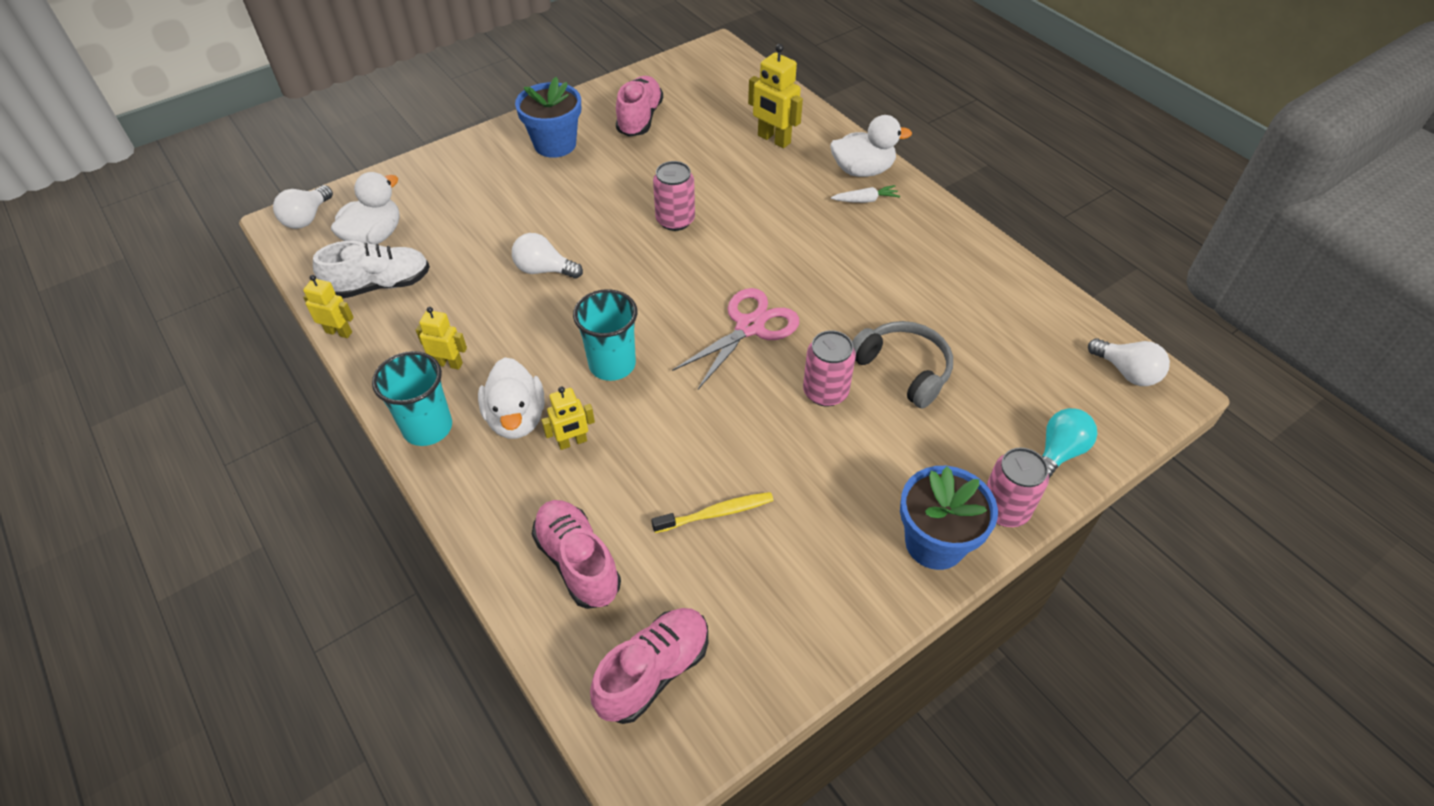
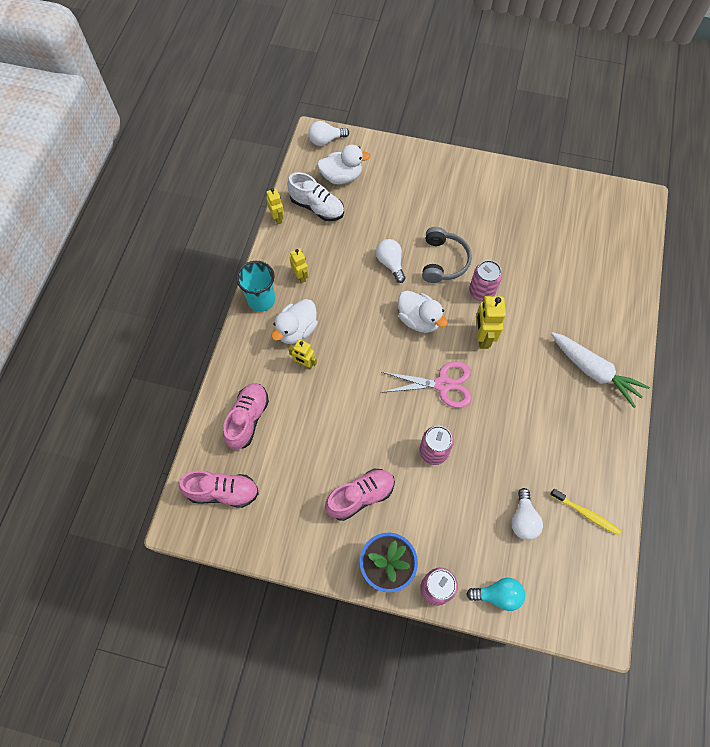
camera: 50 degrees right, 15 degrees up
blue flower pot [515,77,581,158] -> none
turquoise cup [573,289,637,381] -> none
pink shoe [616,76,663,137] -> pink shoe moved to [325,469,395,521]
yellow toothbrush [651,492,774,533] -> yellow toothbrush moved to [550,489,621,535]
yellow robot [748,44,803,148] -> yellow robot moved to [476,296,506,349]
white duck [830,115,912,177] -> white duck moved to [398,291,448,333]
white carrot [831,185,900,203] -> white carrot [551,332,650,408], size x2.13
grey headphones [852,321,953,409] -> grey headphones moved to [422,227,472,283]
white light bulb [1088,339,1170,386] -> white light bulb moved to [511,488,543,540]

